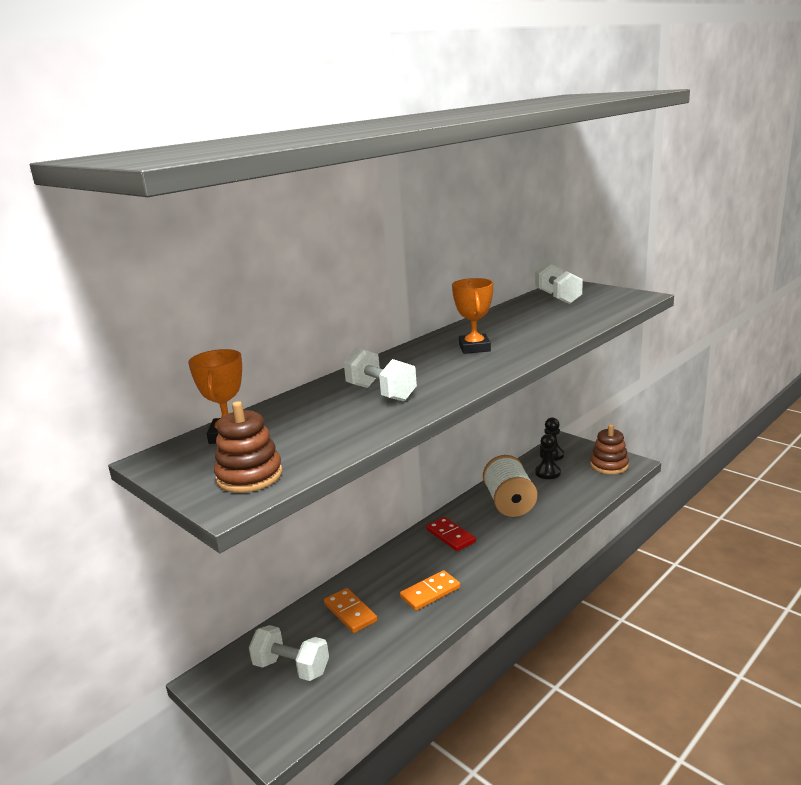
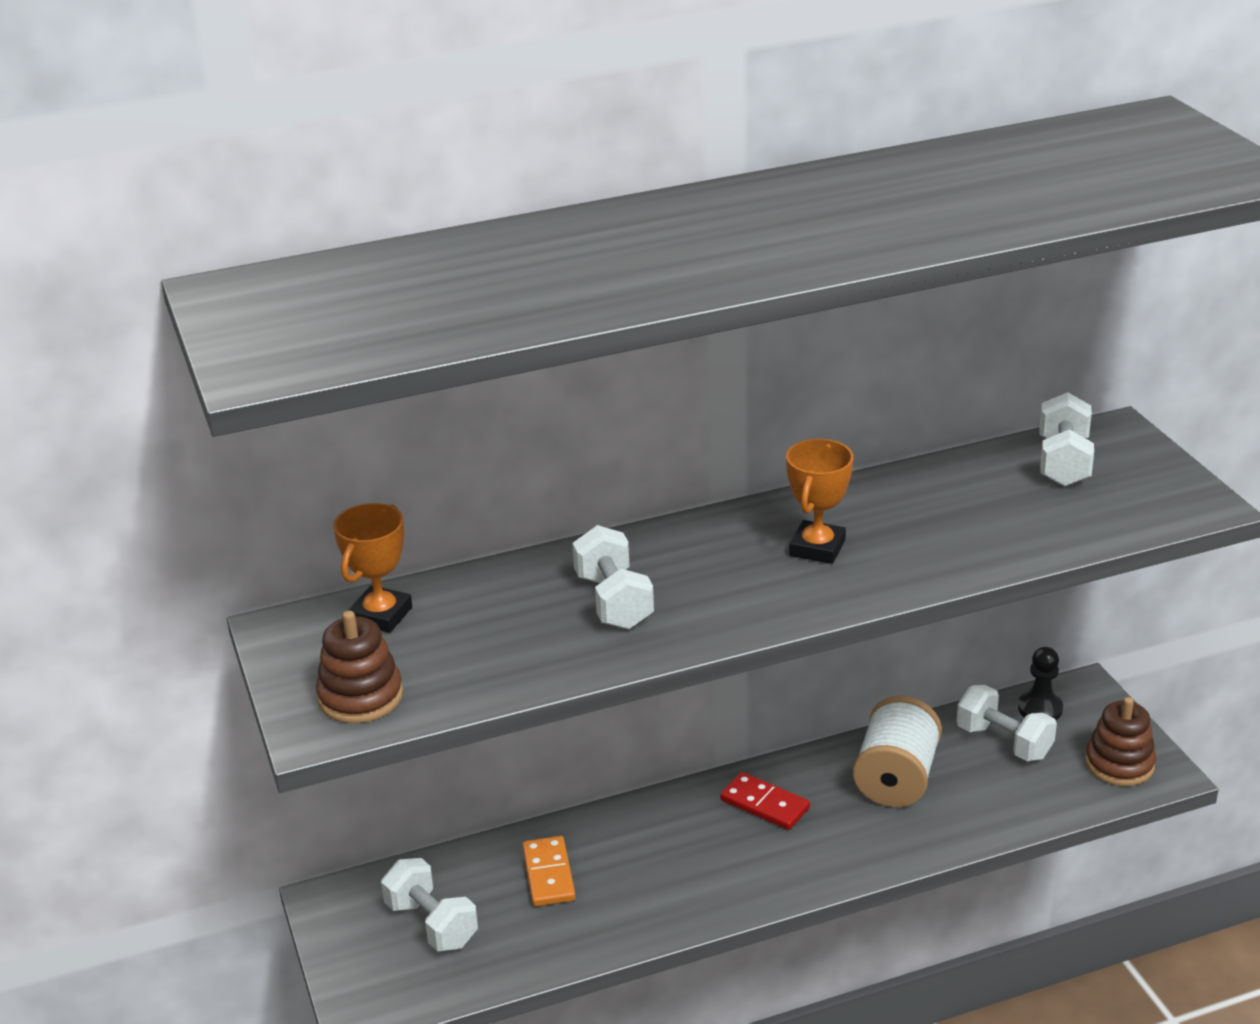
camera: 25 degrees right, 10 degrees up
orange domino [400,570,460,611] -> none
red domino [426,517,476,551] -> red domino turned 45 degrees counterclockwise [720,772,810,830]
black pawn [535,434,561,479] -> white dumbbell [957,685,1057,761]

